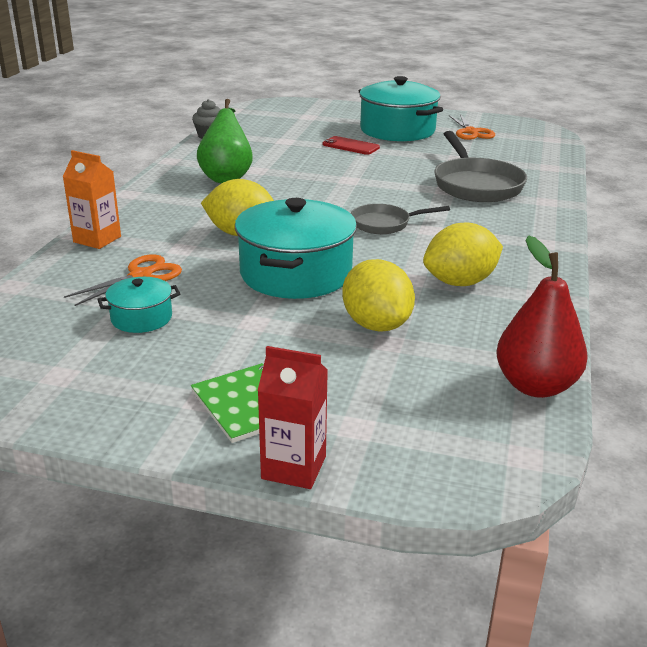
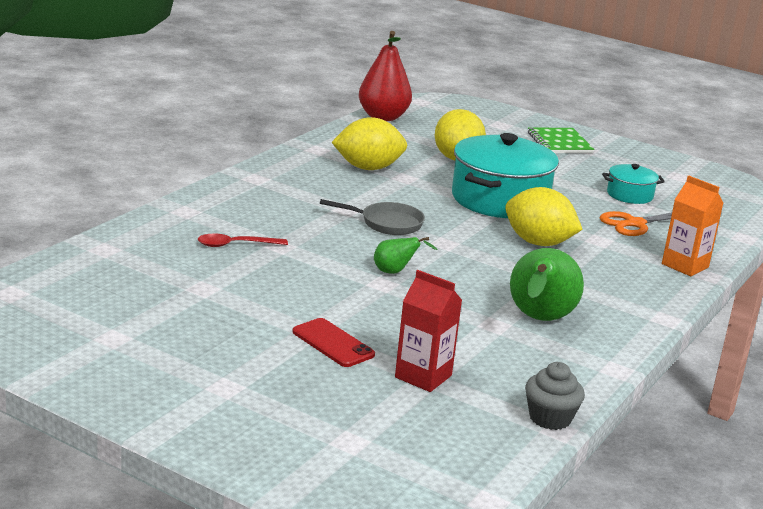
camera: 165 degrees left, 5 degrees down
red carton [258,346,328,489] -> red carton moved to [395,270,462,392]
turquoise pot [359,76,443,141] -> none
grey pan [434,131,527,202] -> red spoon [198,233,288,247]
orange scissors [449,114,495,140] -> none
none -> green pear [374,237,438,274]

